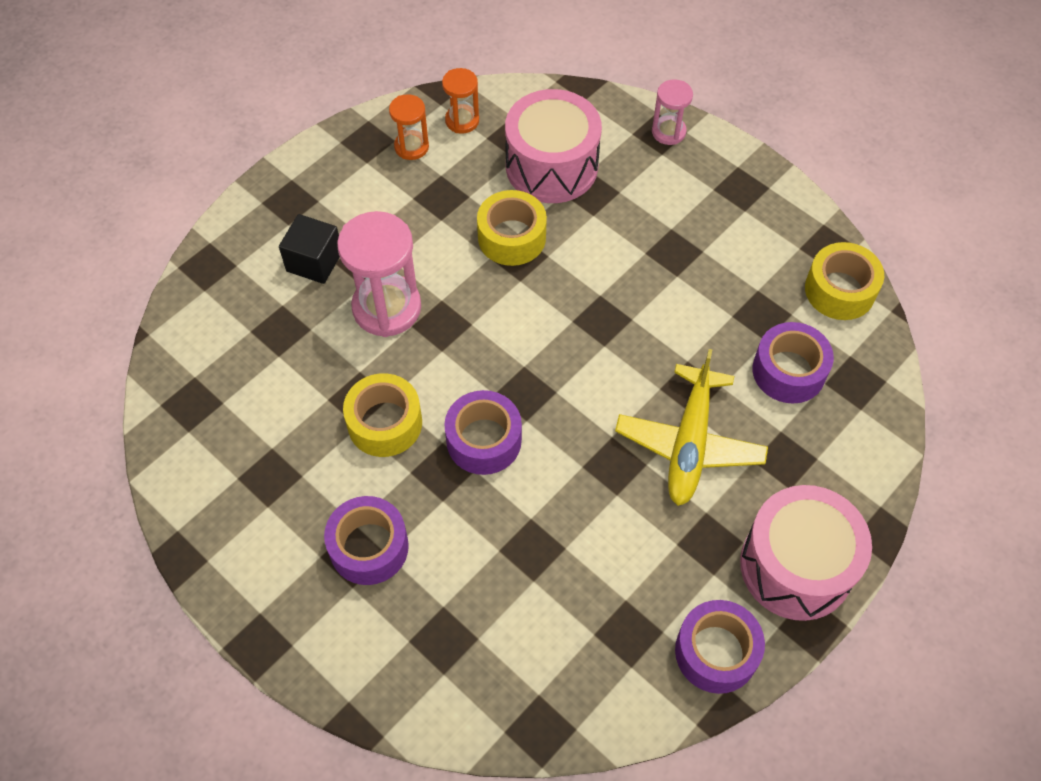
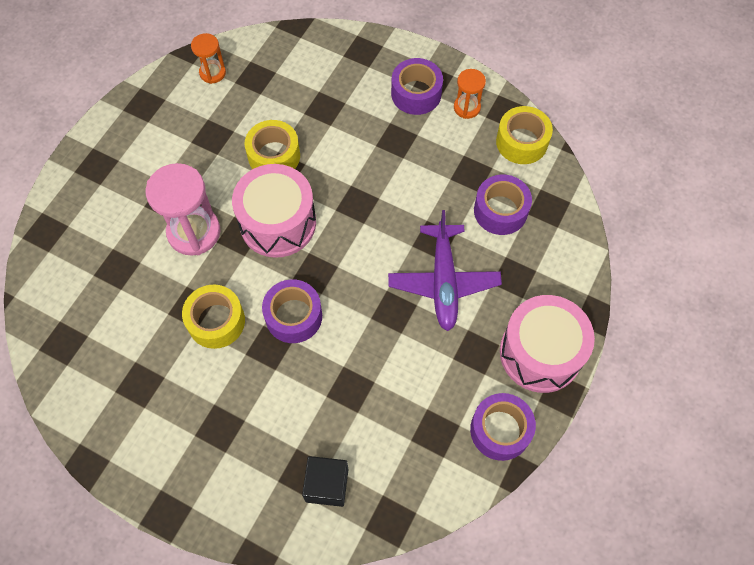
camera: 15 degrees left, 5 degrees up
black cube [279,214,340,284] -> black cube moved to [302,456,349,507]
purple tape [324,496,409,585] -> purple tape moved to [391,58,443,115]
orange hourglass [389,94,429,160] -> orange hourglass moved to [454,69,486,119]
pink drum [505,89,602,203] -> pink drum moved to [232,164,316,258]
yellow plane [615,349,768,506] -> purple plane [388,210,502,331]
pink hourglass [652,79,693,145] -> none

